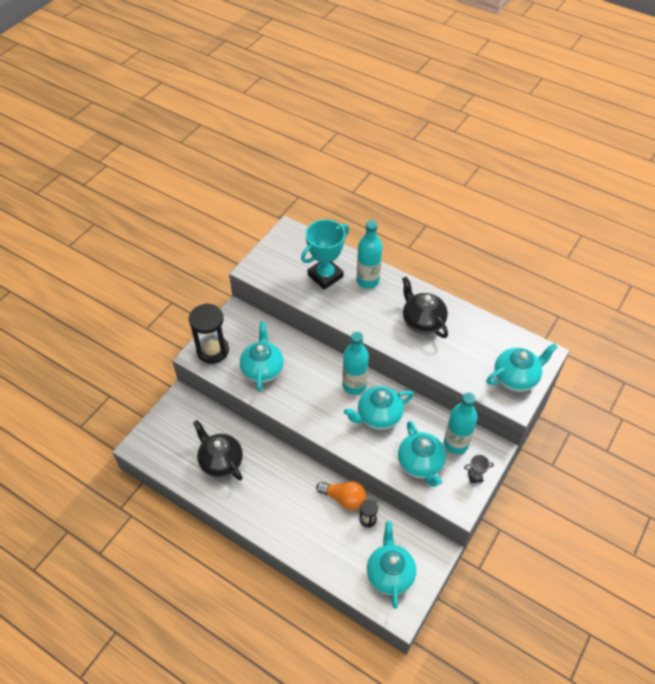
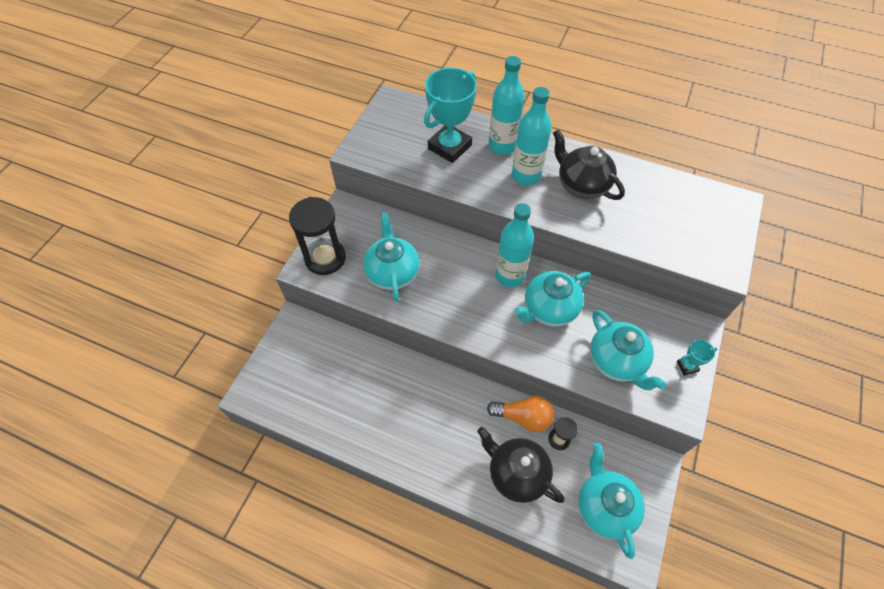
camera: 10 degrees left, 5 degrees up
black teapot [193,420,243,481] -> black teapot moved to [477,427,564,503]
turquoise bottle [444,393,478,454] -> turquoise bottle moved to [512,87,552,185]
grey trophy [464,455,494,483] -> turquoise trophy [677,339,717,376]
turquoise teapot [486,343,558,392] -> none

